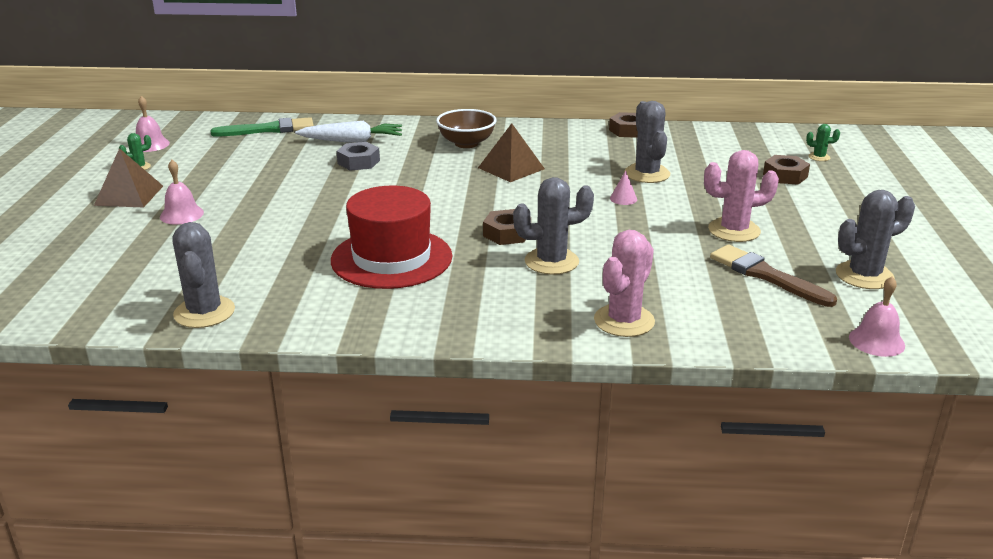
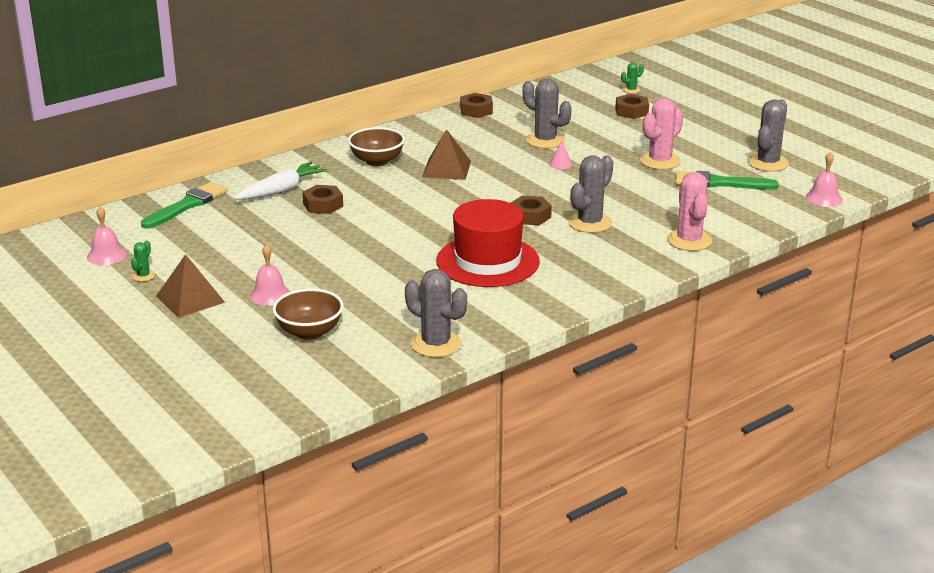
camera: 40 degrees left, 0 degrees up
grey nut [337,142,380,170] -> brown nut [302,185,343,214]
brown brush [710,245,837,307] -> green brush [675,171,778,190]
none -> brown bowl [272,288,344,340]

